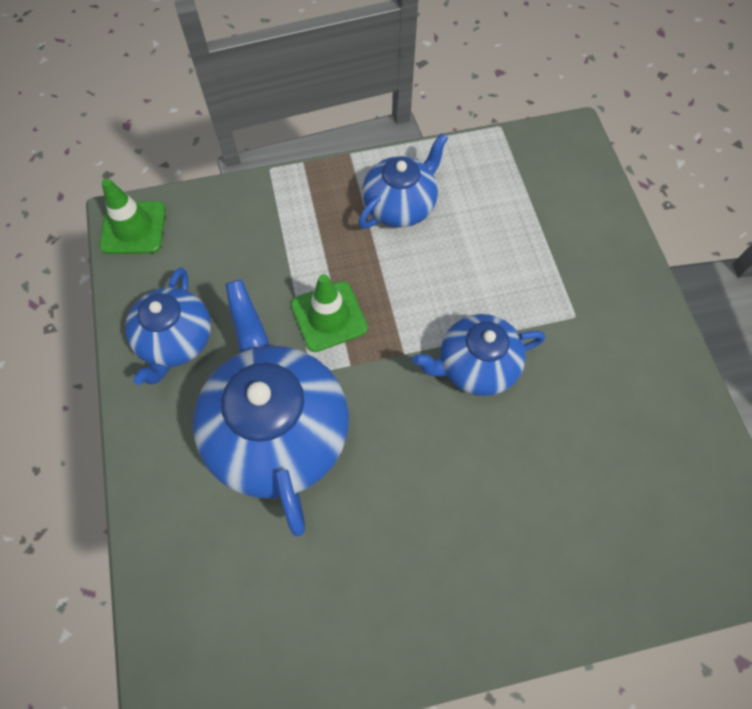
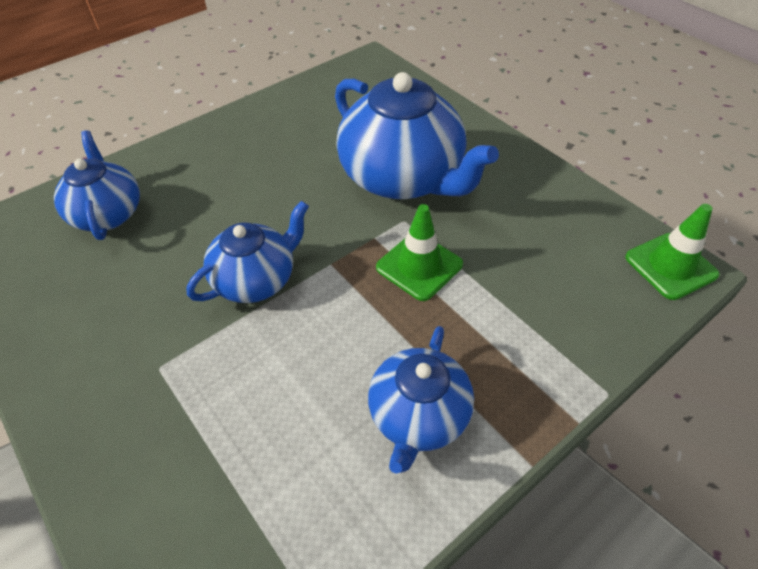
camera: 155 degrees right, 15 degrees down
blue teapot [125,267,211,385] -> blue teapot moved to [54,130,140,240]

